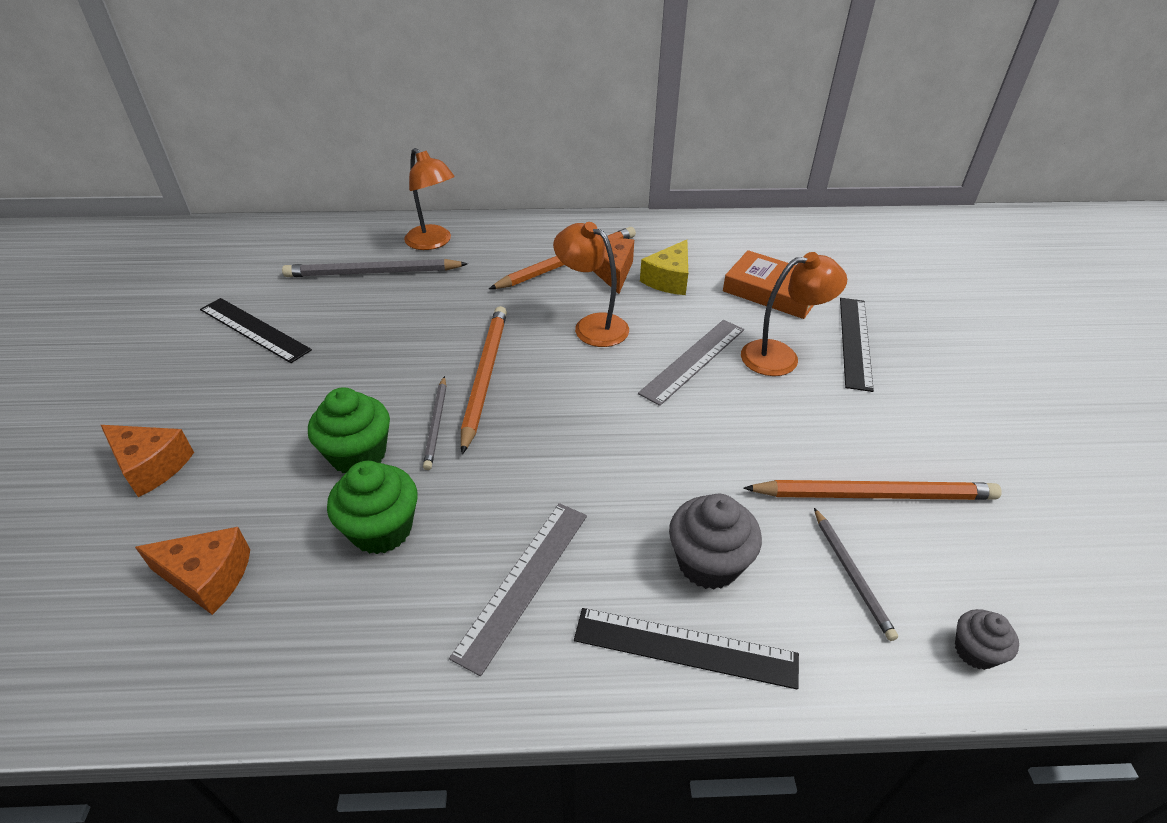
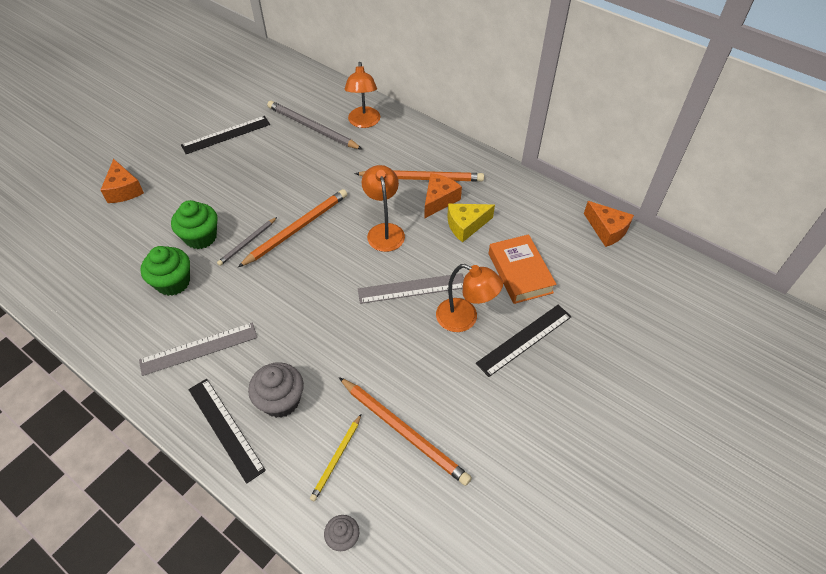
camera: 40 degrees right, 10 degrees up
orange cheese [135,527,250,615] -> orange cheese moved to [584,201,634,247]
black ruler [200,298,312,363] -> black ruler turned 75 degrees clockwise [181,116,270,154]
grey pencil [814,508,898,641] -> yellow pencil [310,414,361,502]

